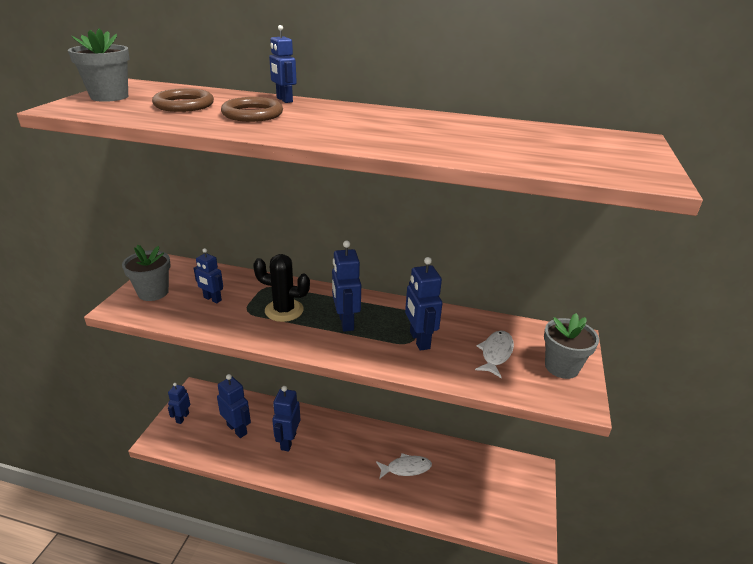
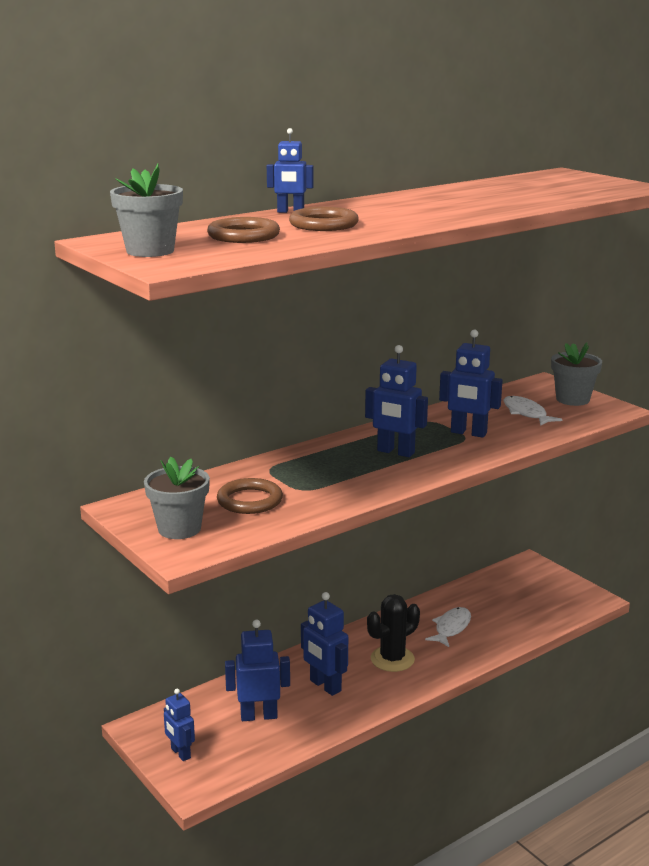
camera: 50 degrees left, 10 degrees down
blue robot [194,248,223,303] -> brown ring [217,478,283,514]
black cactus [253,254,310,322] -> black cactus moved to [367,594,420,672]

